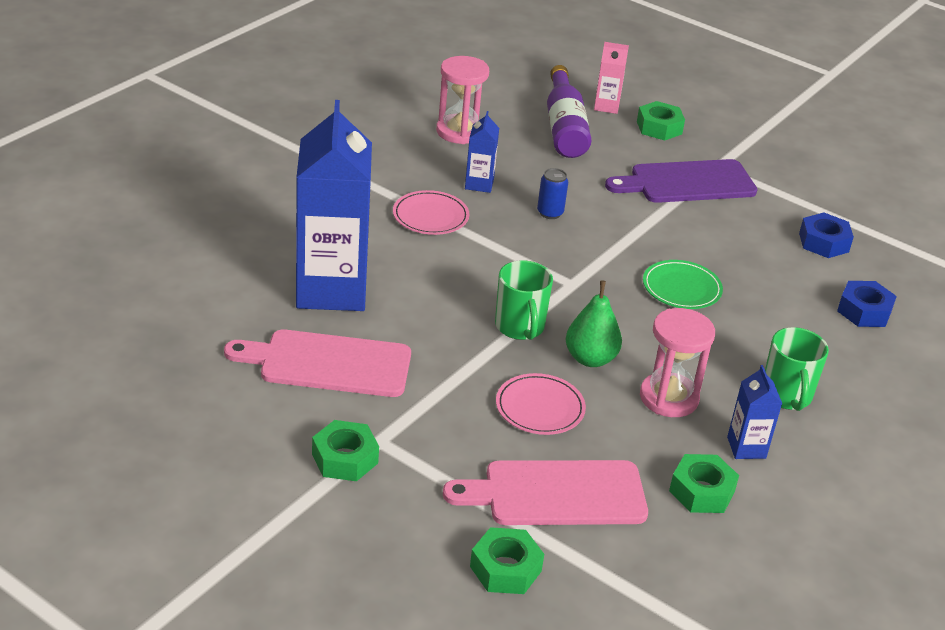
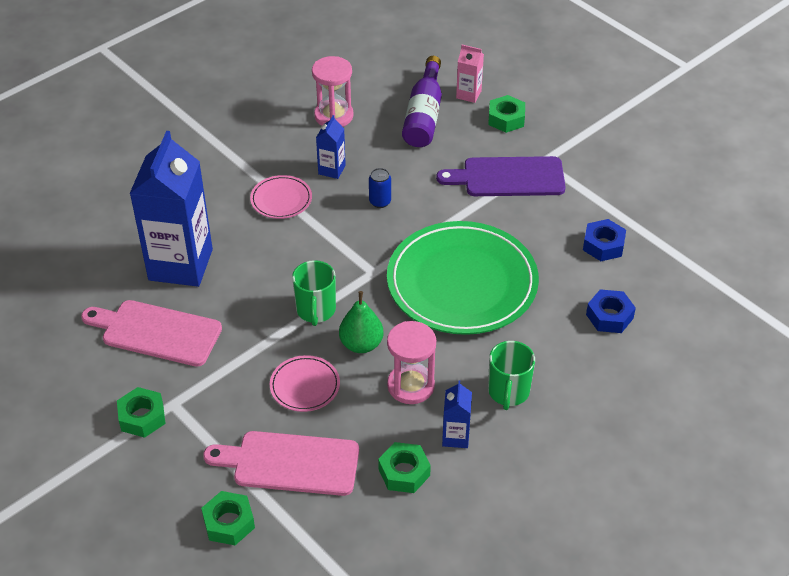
camera: 15 degrees right, 10 degrees up
green plate [643,260,723,309] -> green plate [387,221,539,335], size x2.31

